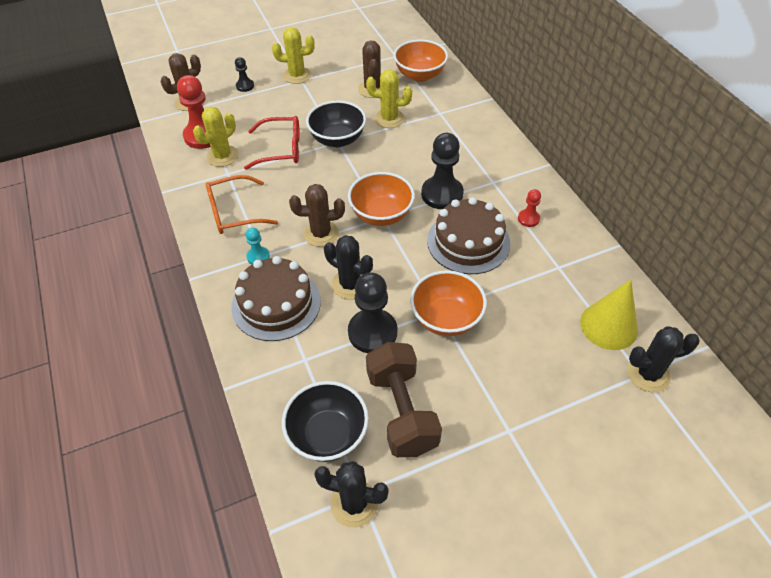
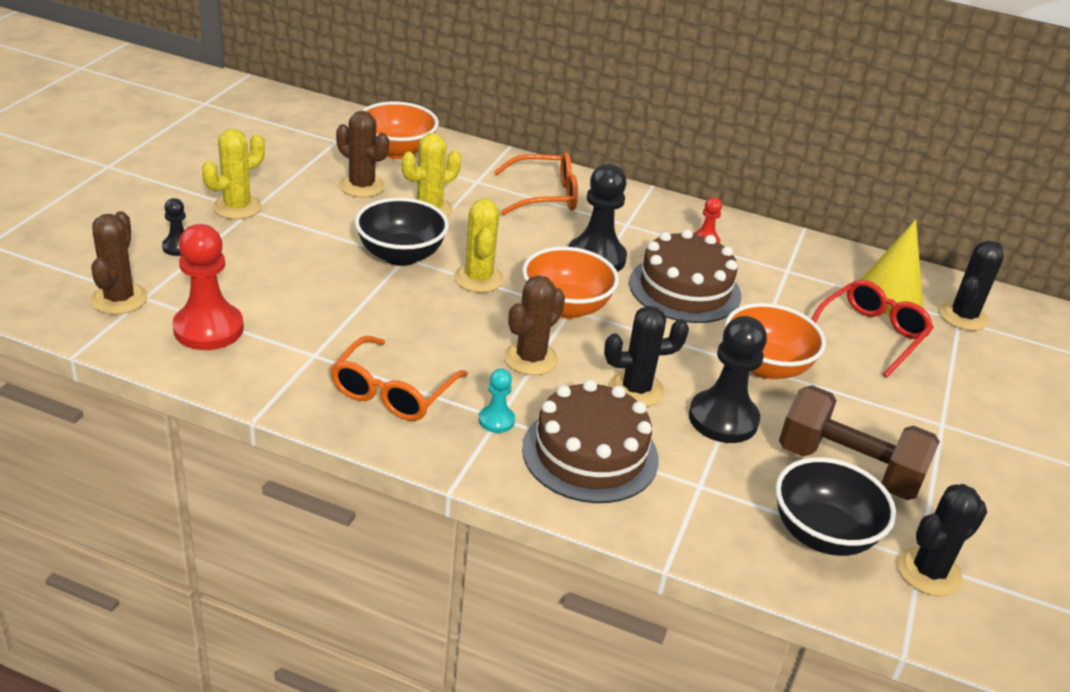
camera: 50 degrees left, 15 degrees down
yellow cactus [193,107,239,167] -> yellow cactus moved to [454,199,504,293]
red glasses [244,116,300,170] -> red glasses moved to [812,280,934,378]
none -> orange glasses [494,152,578,215]

